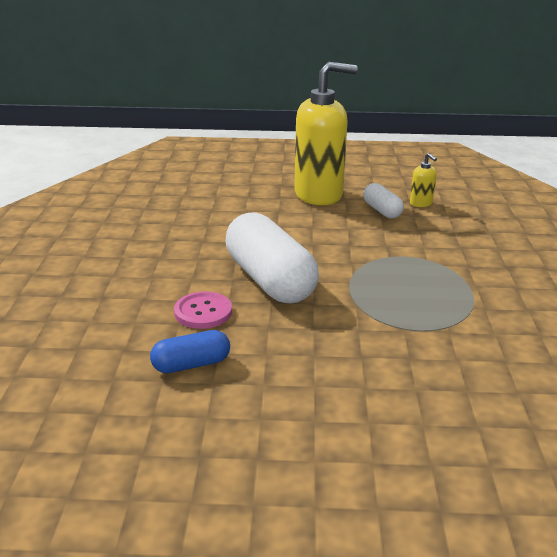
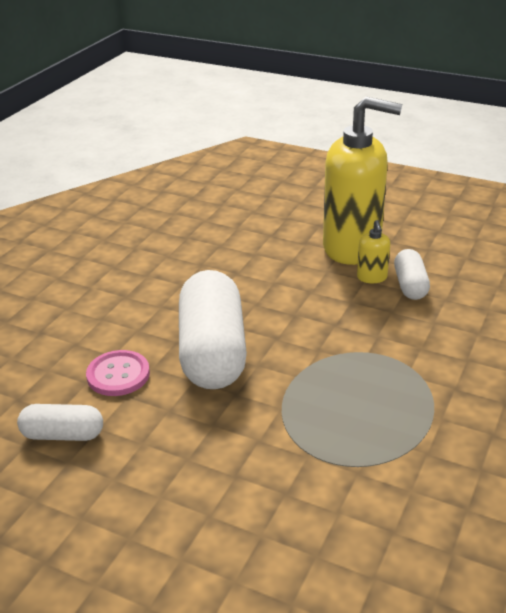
camera: 25 degrees right, 5 degrees up
blue capsule [150,330,230,373] -> white capsule [17,404,103,441]
yellow soap dispenser [410,153,437,207] -> yellow soap dispenser moved to [357,220,390,283]

